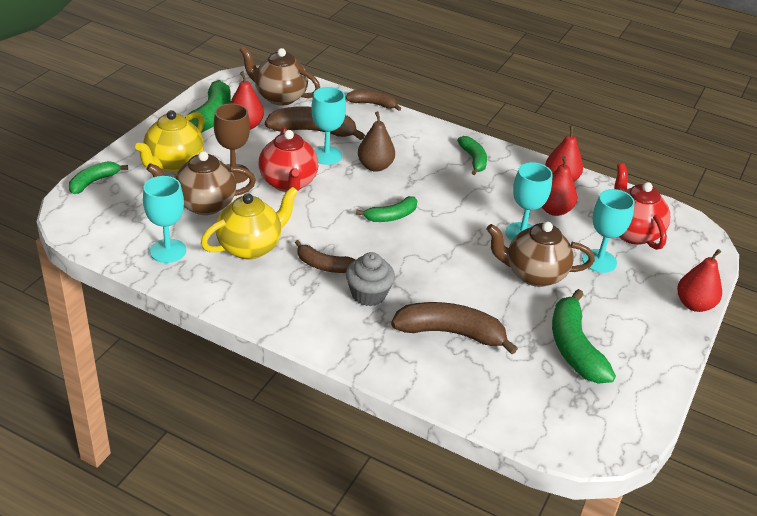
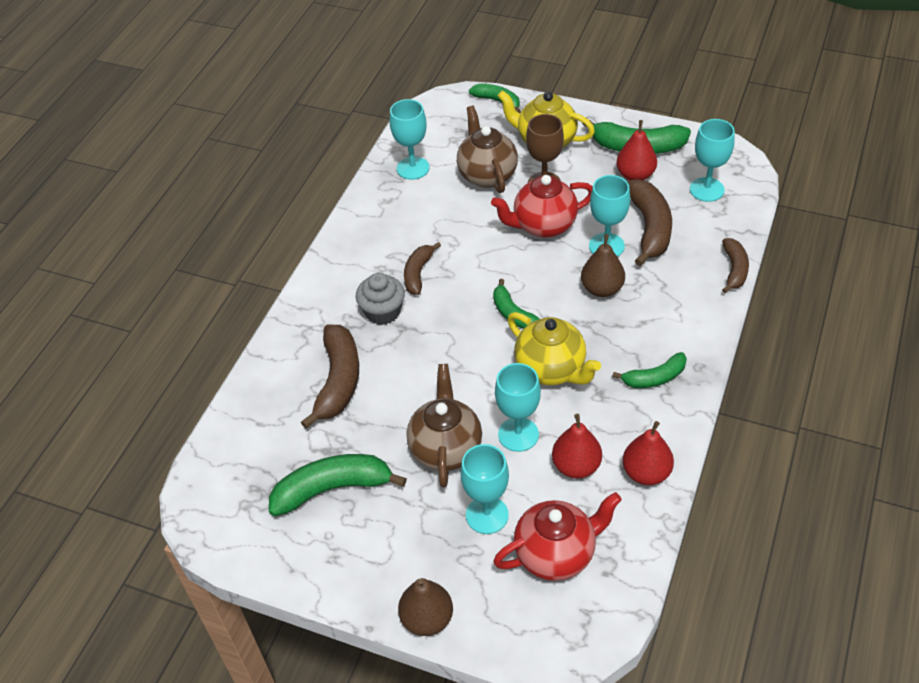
camera: 90 degrees right, 10 degrees up
yellow teapot [201,186,298,259] -> yellow teapot moved to [507,312,601,385]
brown teapot [240,46,320,106] -> turquoise goblet [690,119,735,202]
red pear [677,249,722,312] -> brown pear [398,578,453,636]

